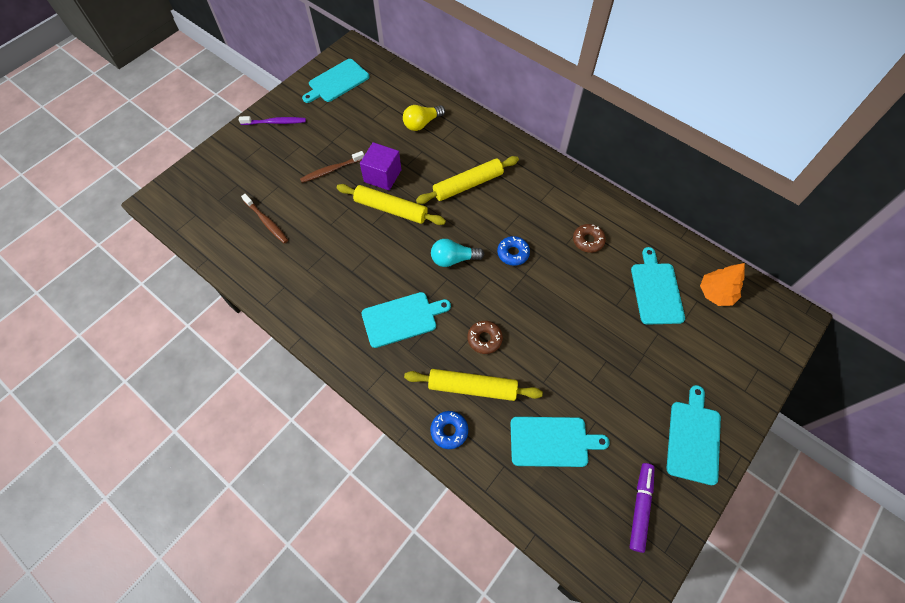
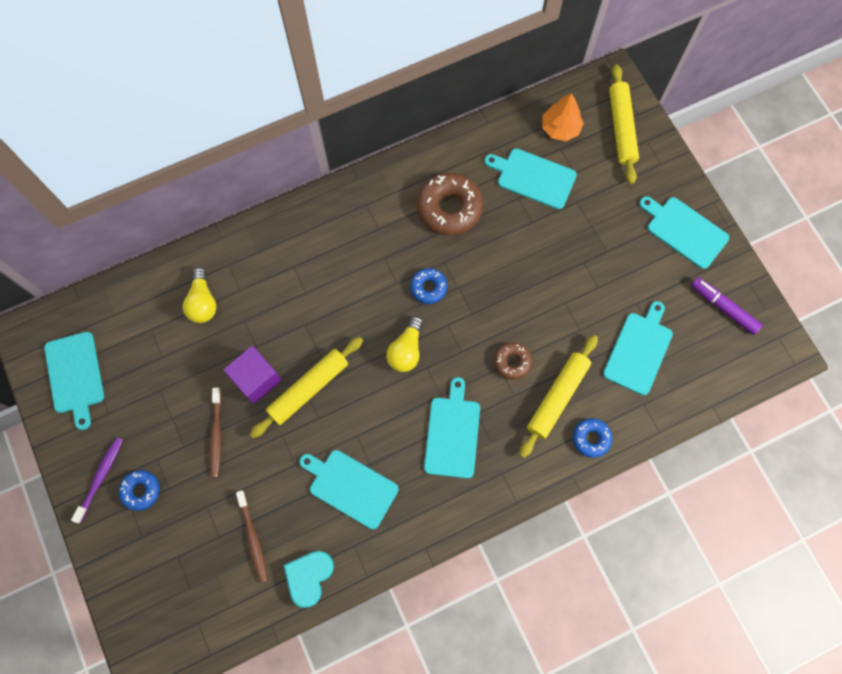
camera: 65 degrees left, 10 degrees up
brown toothbrush [241,194,288,243] -> brown toothbrush turned 90 degrees clockwise [236,490,267,583]
yellow rolling pin [416,156,519,204] -> yellow rolling pin moved to [609,64,639,184]
turquoise light bulb [431,239,484,267] -> yellow light bulb [386,316,423,372]
brown donut [573,224,606,253] -> brown donut [417,173,483,236], size x1.83
none -> blue donut [119,470,160,511]
none -> turquoise heart [283,551,334,608]
none -> turquoise cutting board [299,450,399,529]

